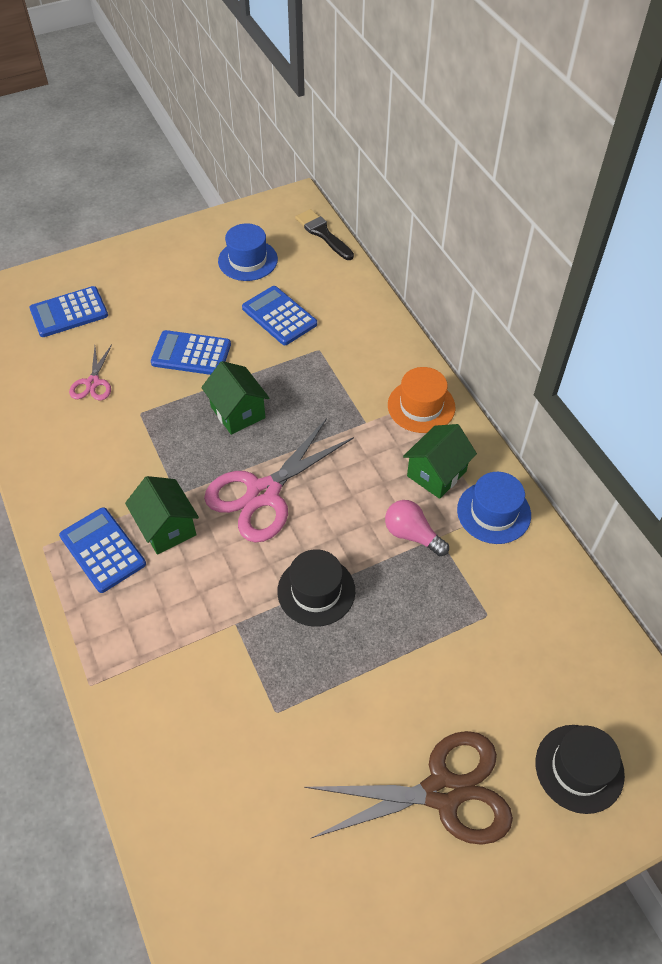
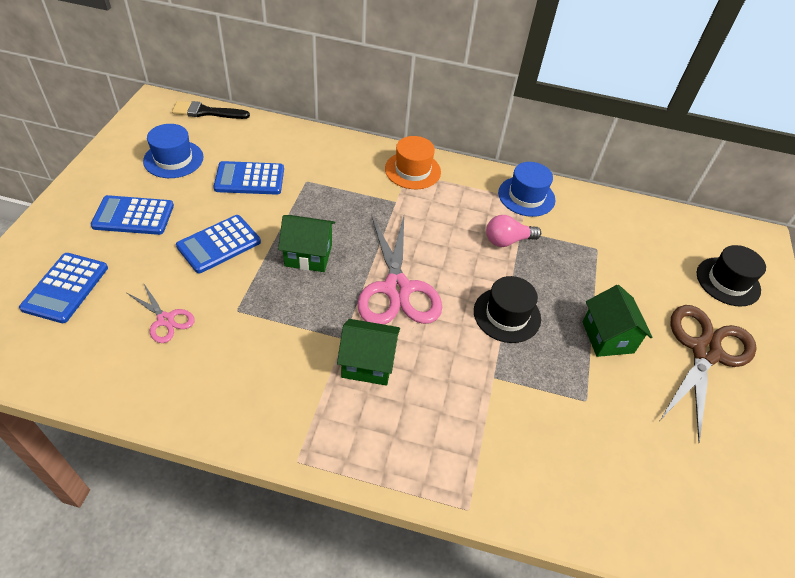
camera: 55 degrees left, 5 degrees down
blue calculator [59,507,146,593] -> blue calculator moved to [91,195,174,235]
green house [403,424,477,499] -> green house moved to [582,285,653,357]

